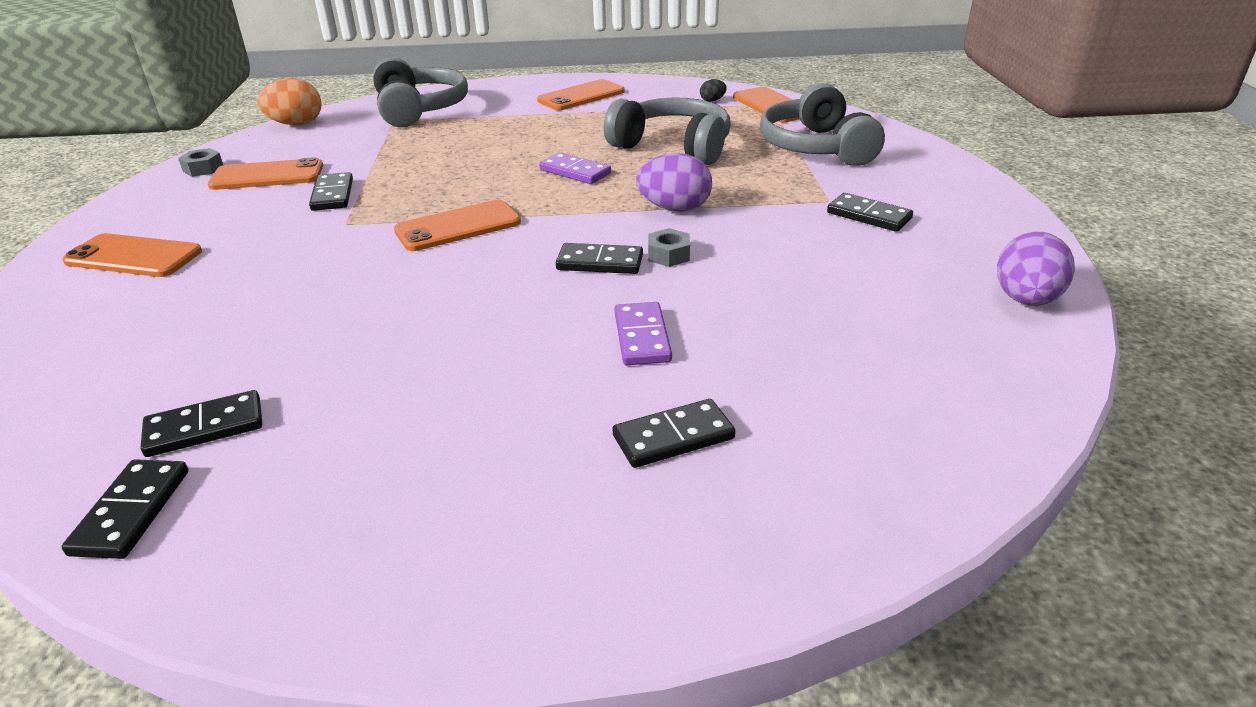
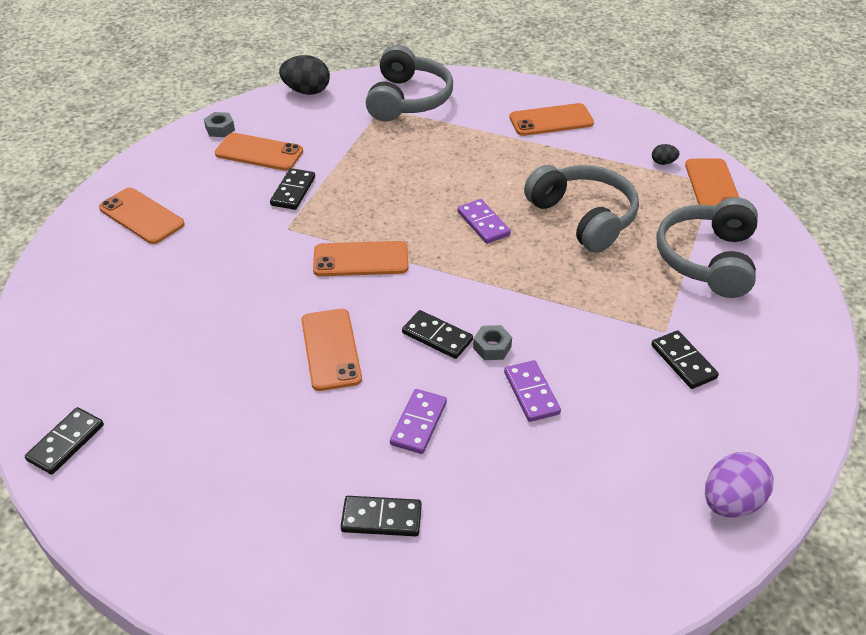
camera: 25 degrees right, 10 degrees up
black domino [141,390,262,457] -> none
orange egg [257,78,322,125] -> black egg [279,55,330,95]
purple egg [636,153,712,212] -> none
none -> orange phone [302,309,362,391]
none -> purple domino [504,360,561,422]

